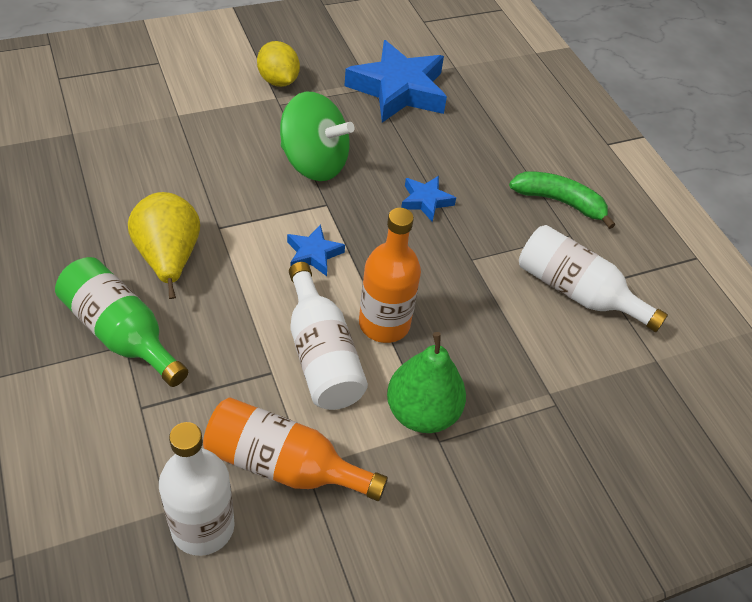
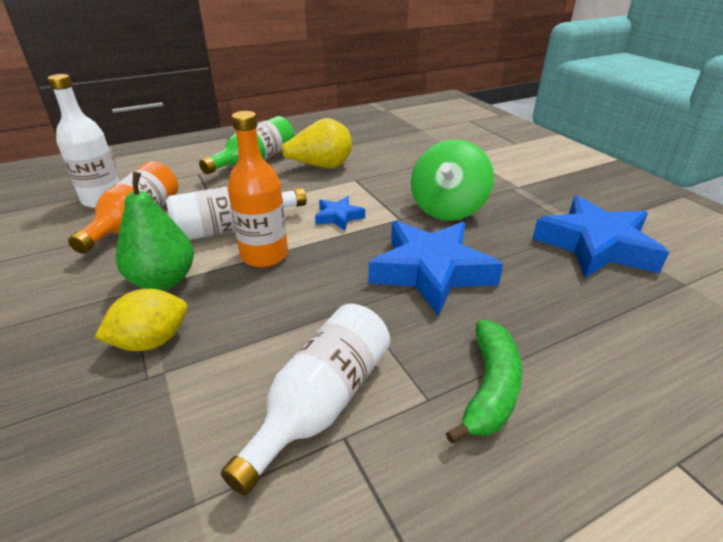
camera: 90 degrees right, 15 degrees down
yellow lemon [257,41,300,87] -> yellow lemon moved to [94,289,187,351]
blue star [401,176,456,222] -> blue star [368,221,503,316], size x2.11

